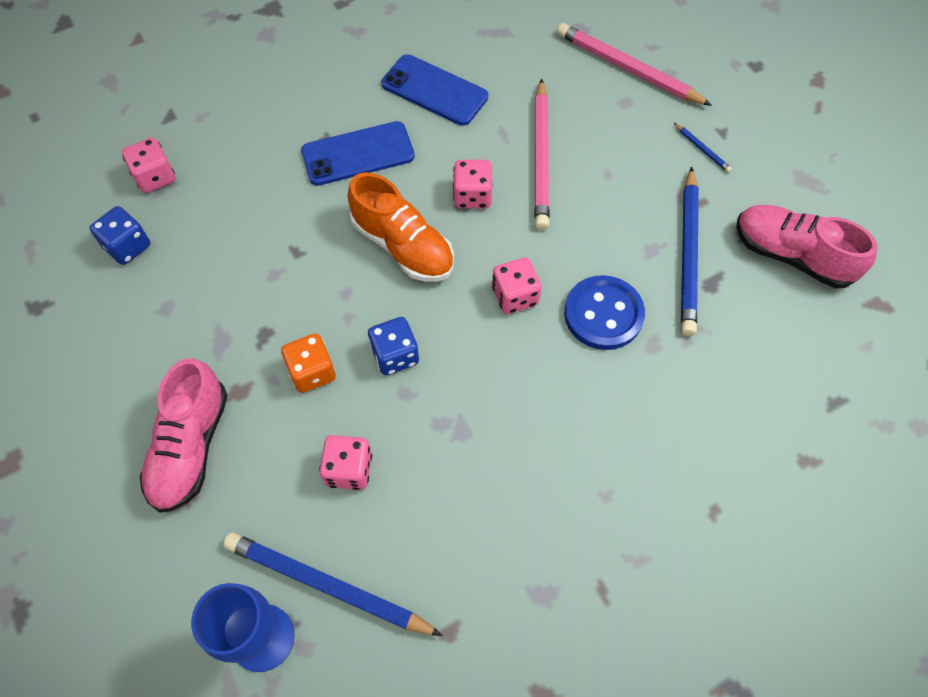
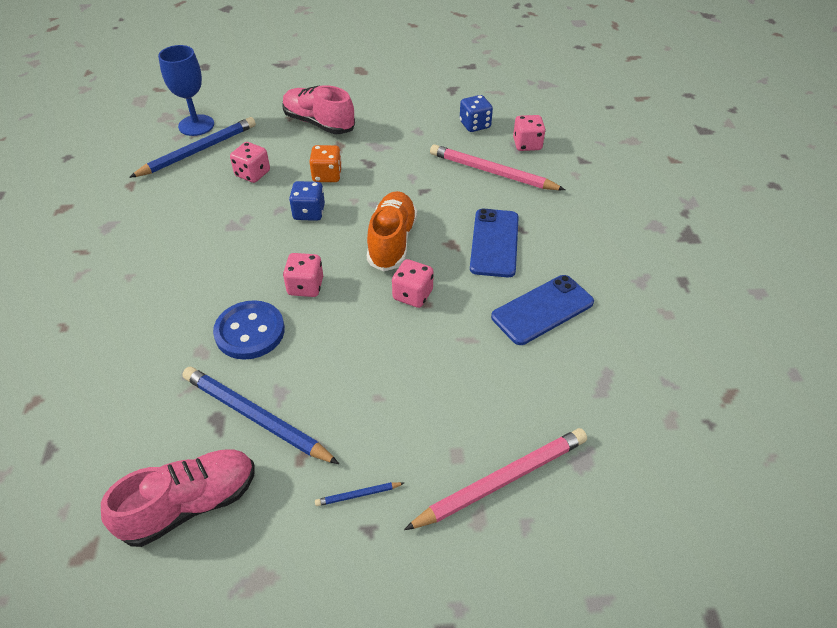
camera: 115 degrees right, 15 degrees down
orange shoe [348,172,454,282] -> orange shoe turned 120 degrees clockwise [367,191,417,272]
pink pencil [534,79,550,230] -> pink pencil moved to [430,144,565,190]

